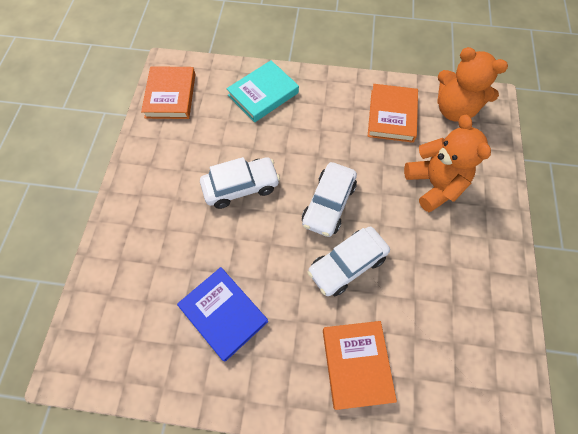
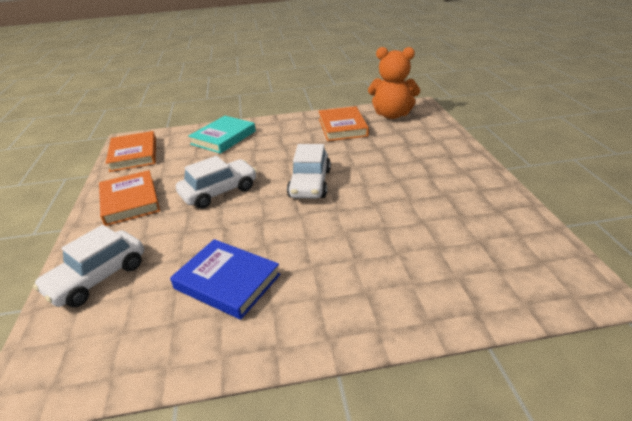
camera: 15 degrees left, 30 degrees down
white car [307,226,390,296] -> white car moved to [33,225,144,307]
orange book [323,321,397,410] -> orange book moved to [99,170,160,226]
orange teddy bear [404,115,491,212] -> none

